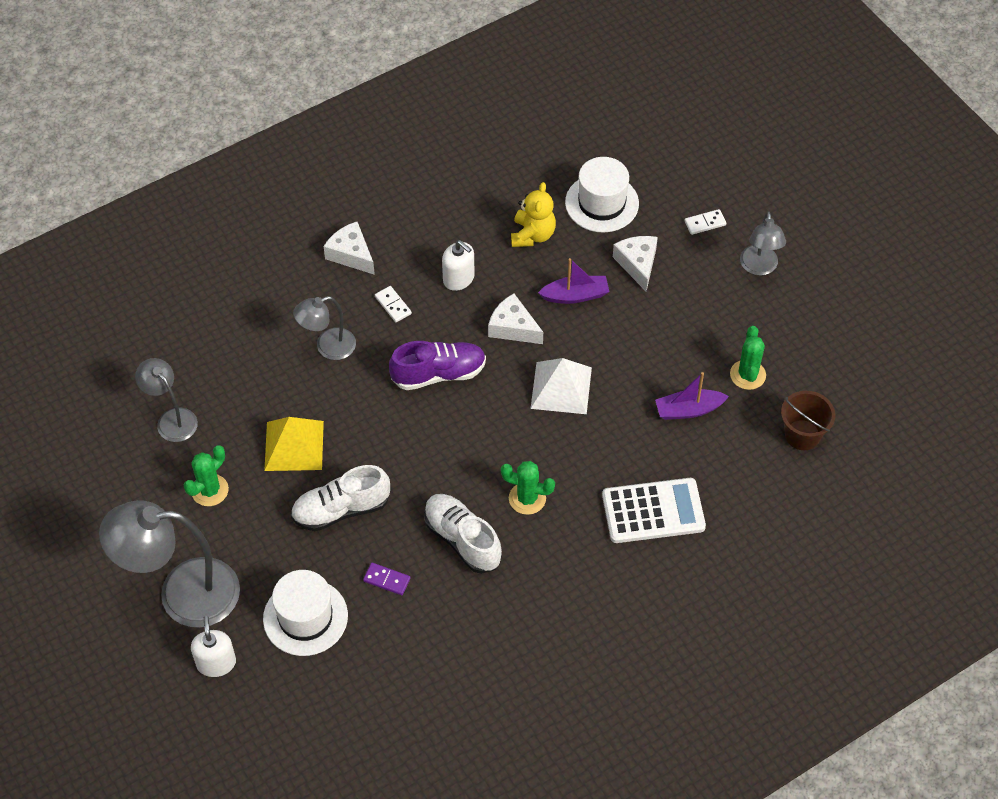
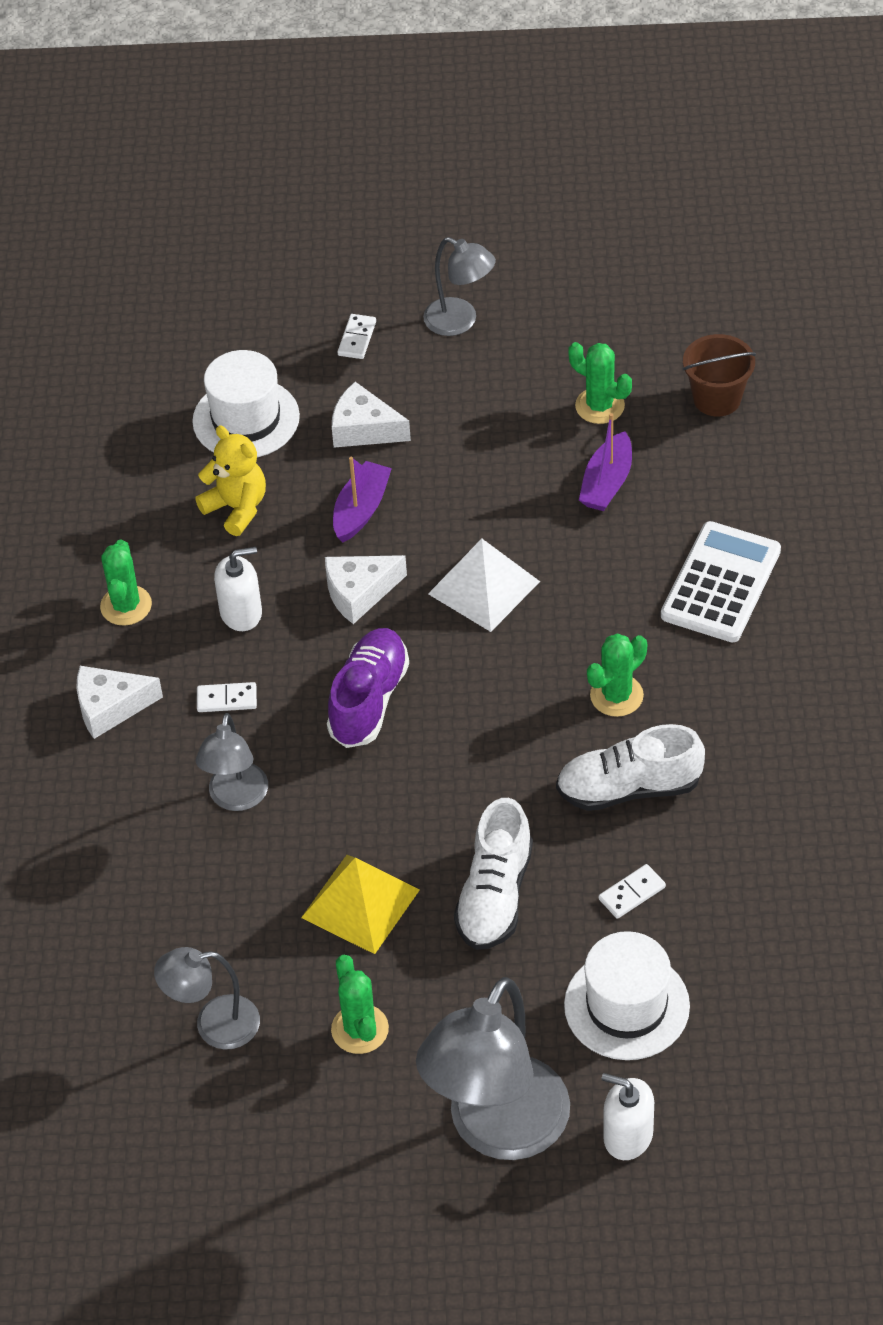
camera: 55 degrees left, 5 degrees down
purple domino [363,563,410,595] -> white domino [599,864,666,919]
none -> green cactus [100,539,152,626]

